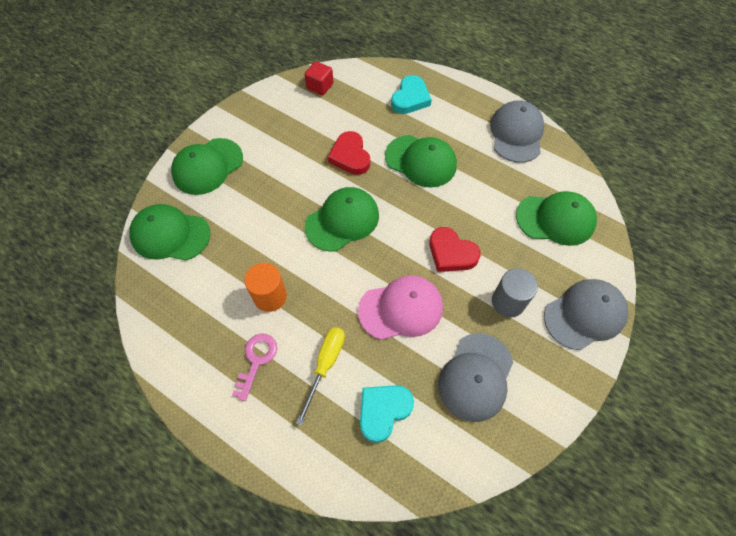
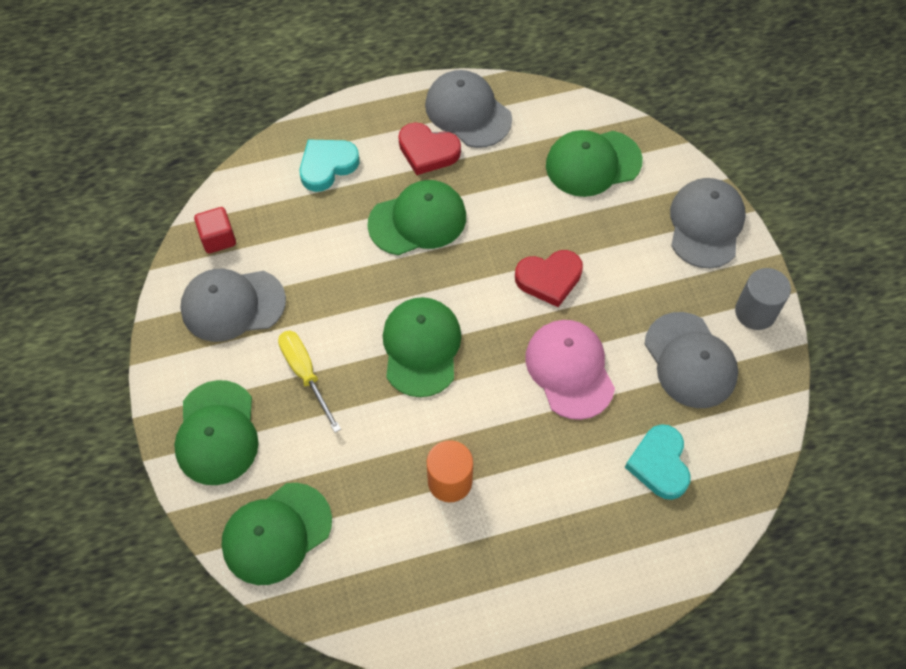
camera: 50 degrees left, 0 degrees up
pink key [232,334,277,401] -> none
yellow screwdriver [296,327,345,426] -> yellow screwdriver moved to [278,331,341,433]
red heart [328,131,370,175] -> red heart moved to [398,123,461,175]
pink cap [358,275,443,340] -> pink cap turned 45 degrees counterclockwise [525,320,615,420]
turquoise heart [391,75,432,114] -> turquoise heart turned 105 degrees counterclockwise [300,139,360,192]
grey cylinder [492,268,538,317] -> grey cylinder moved to [735,268,791,330]
green cap [516,191,597,246] -> green cap turned 150 degrees counterclockwise [546,130,643,197]
none -> grey cap [180,269,286,342]

